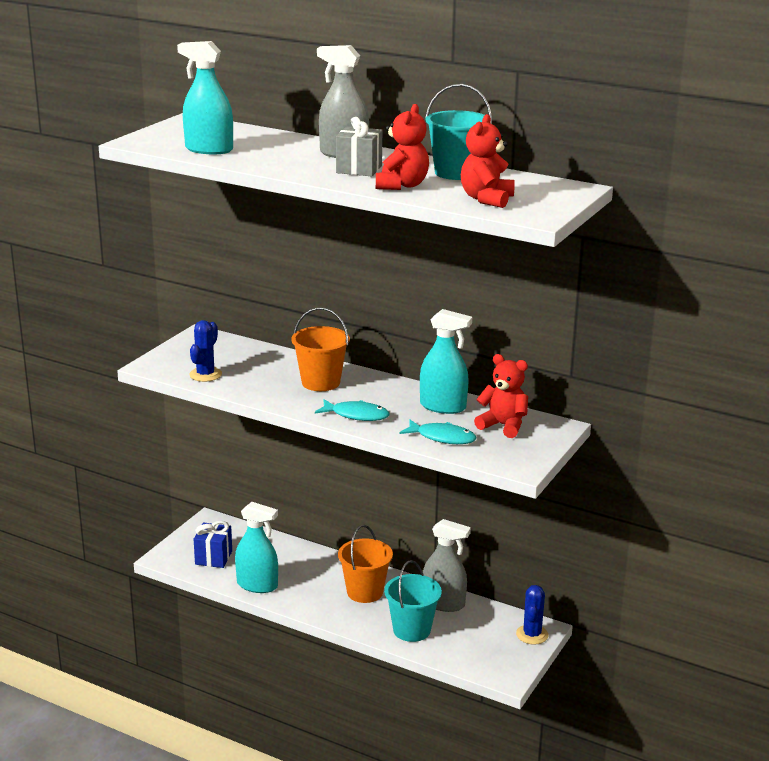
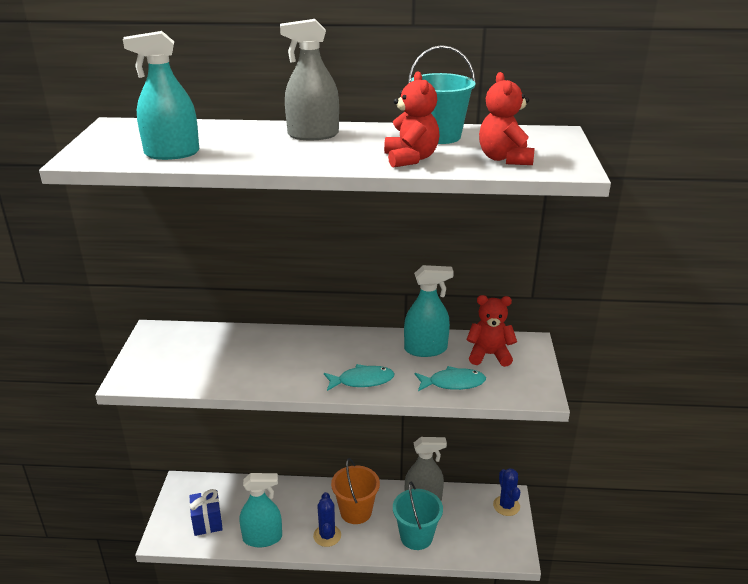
camera: 25 degrees left, 5 degrees up
blue cactus [189,320,222,382] -> blue cactus moved to [313,492,341,547]
orange bucket [291,307,350,391] -> none
grey gift [336,117,382,176] -> none

